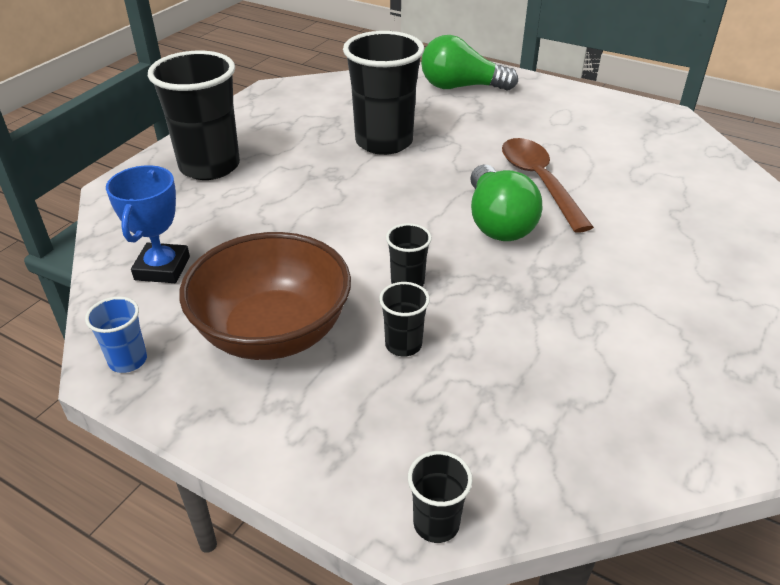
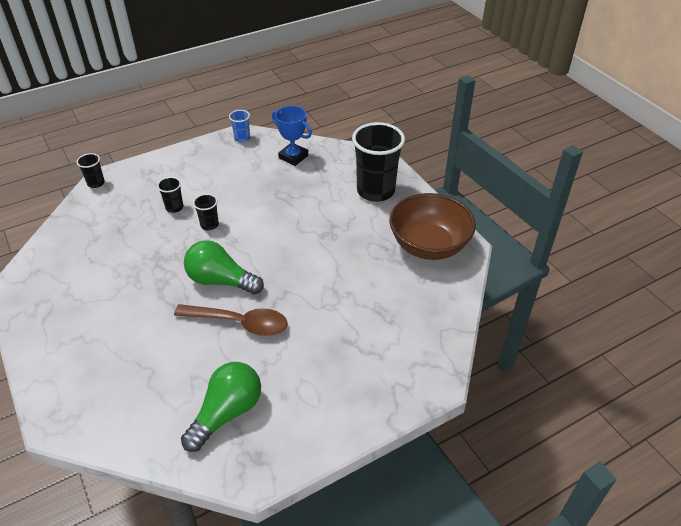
camera: 120 degrees right, 5 degrees up
brown bowl [179,232,351,360] -> brown bowl moved to [389,193,476,260]
black cup [343,31,424,155] -> none
green light bulb [421,35,518,91] -> green light bulb moved to [181,362,261,452]

